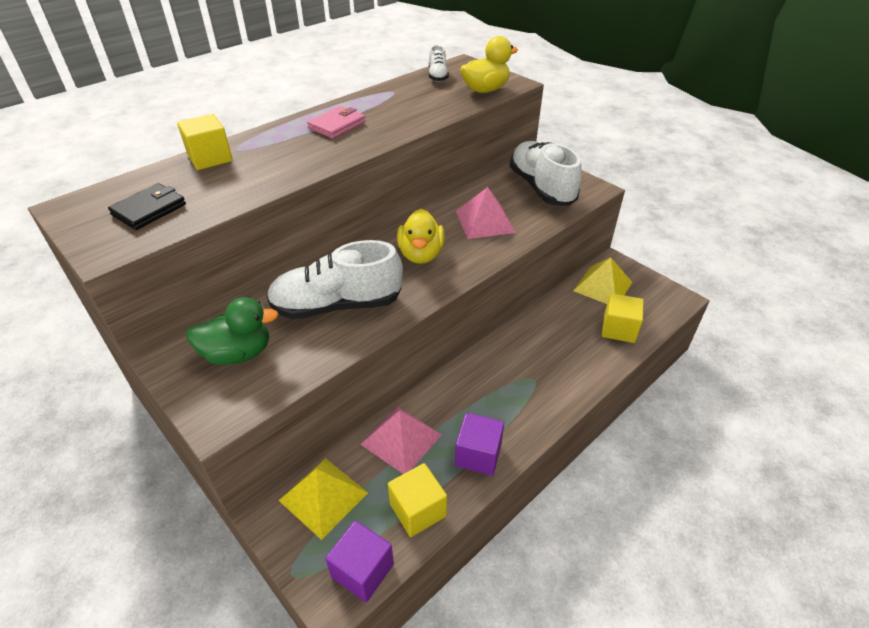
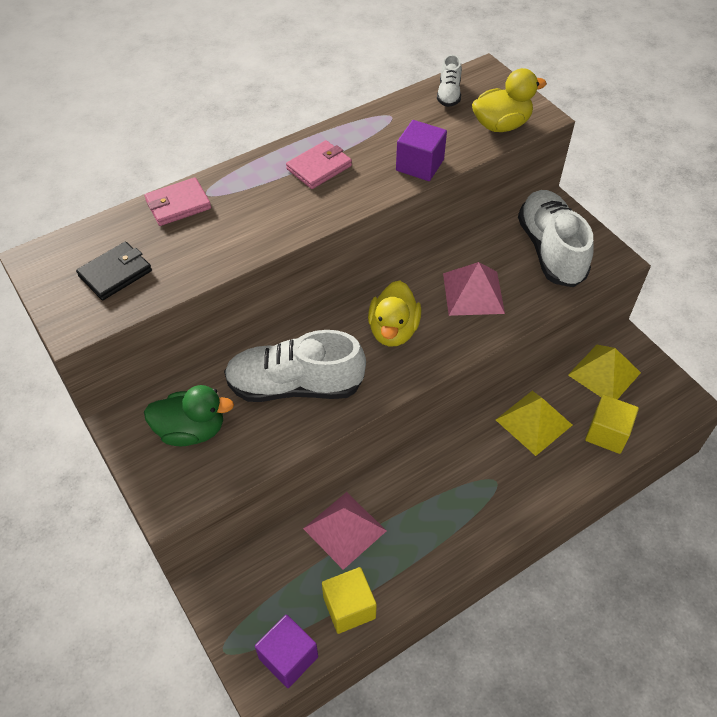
camera: 10 degrees right, 10 degrees up
yellow cube [177,114,233,170] -> pink wallet [144,178,211,226]
yellow pyramid [279,458,368,540] -> yellow pyramid moved to [496,391,572,456]
purple cube [455,413,504,476] -> purple cube moved to [396,120,447,181]

